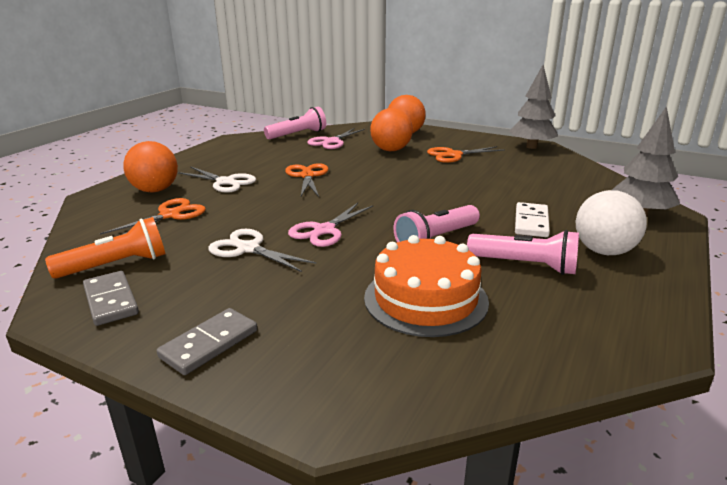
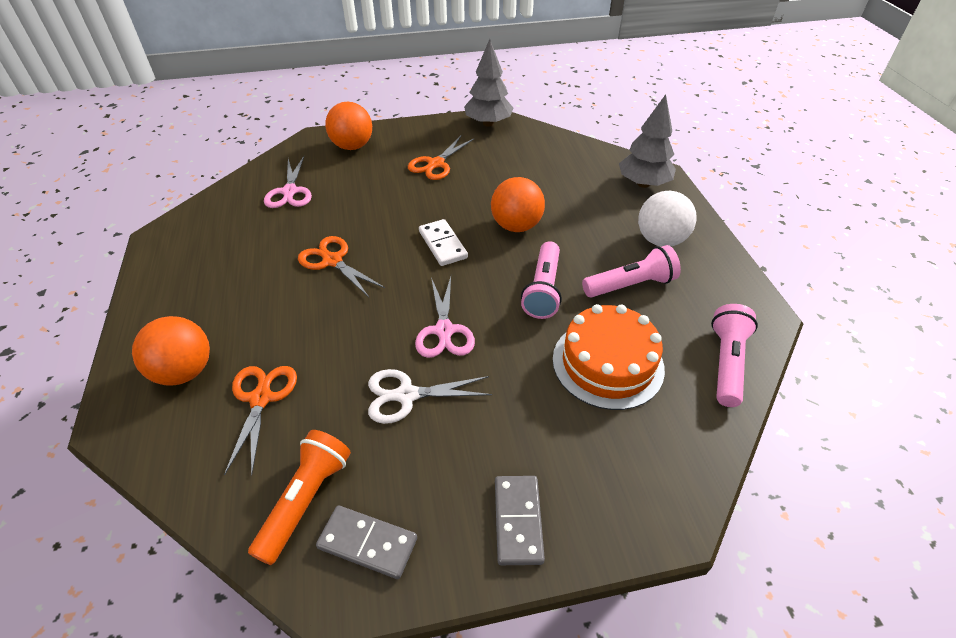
camera: 40 degrees left, 20 degrees up
white scissors [178,166,256,193] -> none
pink flashlight [264,107,326,139] -> pink flashlight moved to [711,304,758,407]
orange ball [370,108,413,151] -> orange ball moved to [491,177,545,232]
white domino [515,202,550,237] -> white domino moved to [419,219,468,266]

